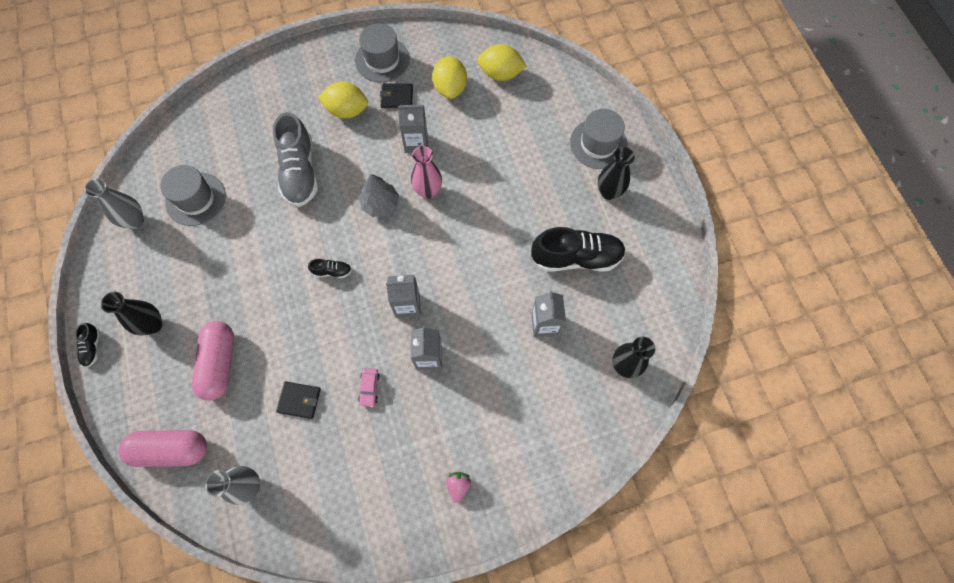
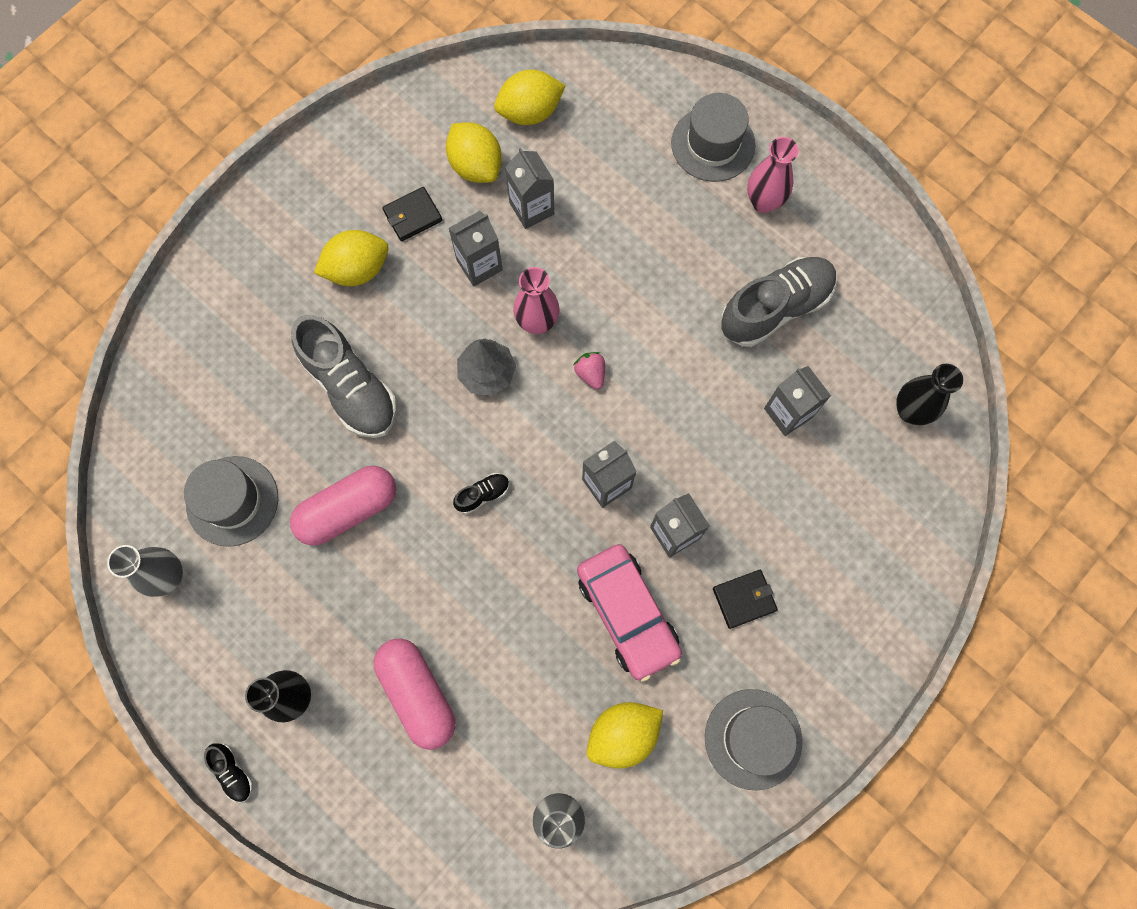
camera: 30 degrees left, 5 degrees up
pink capsule [118,430,207,467] -> pink capsule moved to [290,466,396,546]
black wallet [276,381,321,419] -> black wallet moved to [713,570,778,629]
grey hat [355,23,410,82] -> grey hat moved to [705,689,802,790]
pink car [358,368,380,407] -> pink car [577,544,682,682], size x2.38
pink strawberry [446,472,471,503] -> pink strawberry moved to [574,352,605,389]
black shoe [531,227,626,272] -> grey shoe [721,257,837,347]
black vase [598,147,635,200] -> pink vase [747,137,799,213]
none -> grey carton [505,148,554,229]
none -> yellow lemon [587,702,663,769]

